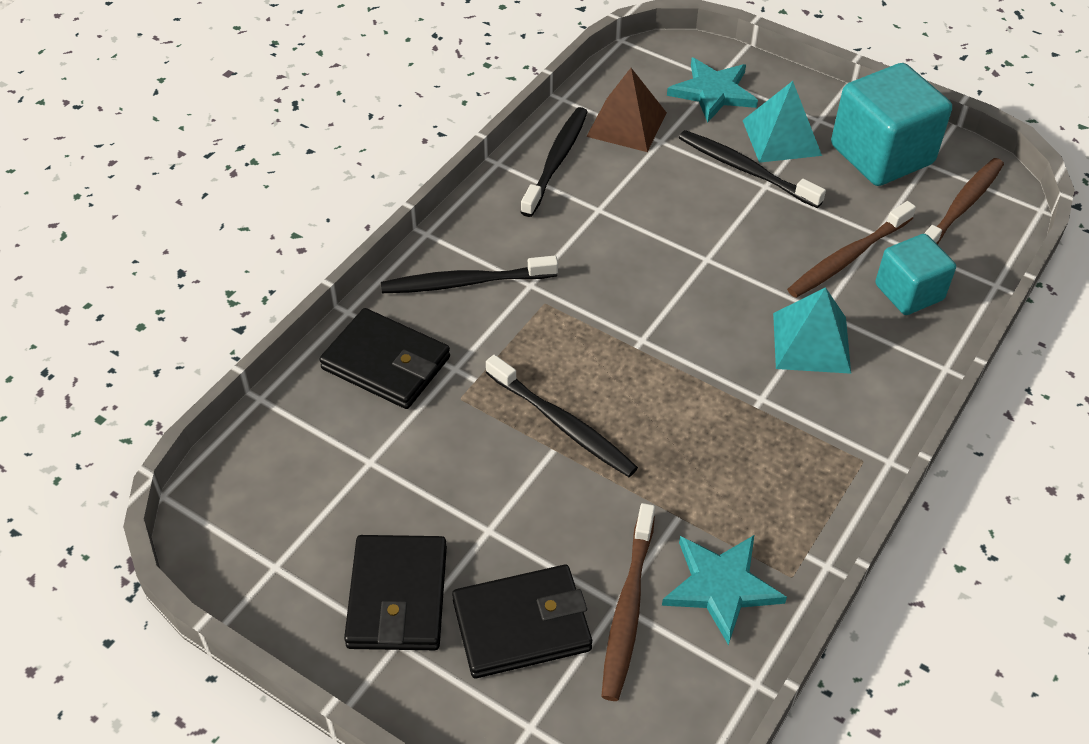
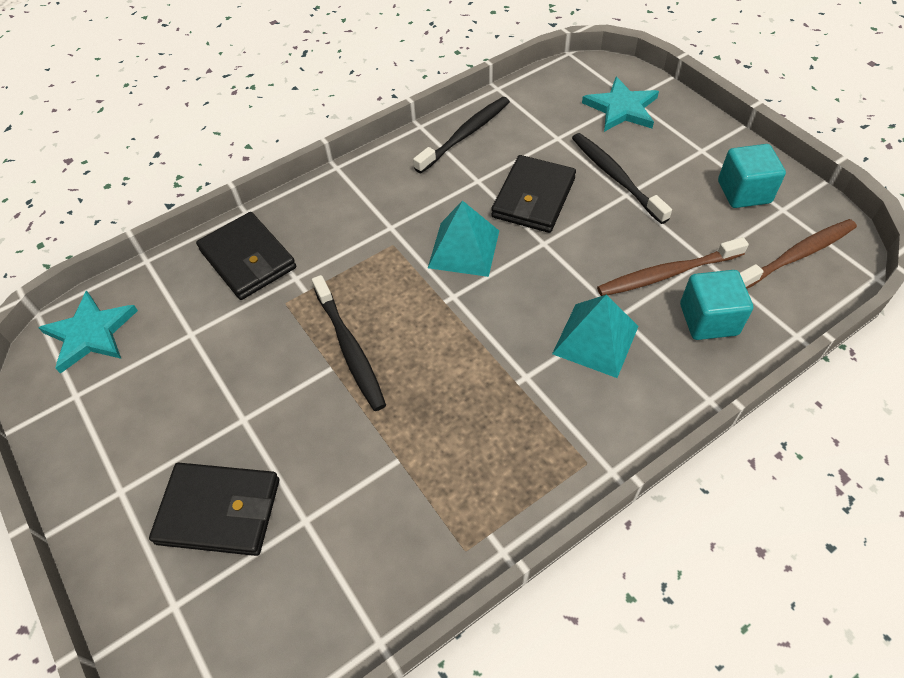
camera: 25 degrees right, 5 degrees up
black wallet [344,535,447,650] -> black wallet moved to [491,155,576,233]
black toothbrush [381,256,558,293] -> none
brown pyramid [586,68,667,152] -> none
brown toothbrush [601,503,655,701] -> none
turquoise star [662,535,787,645] -> turquoise star moved to [38,291,138,374]
turquoise pyramid [743,81,822,163] -> turquoise pyramid moved to [428,200,499,277]
turquoise cube [831,63,952,186] -> turquoise cube [718,144,786,208], size x0.61

